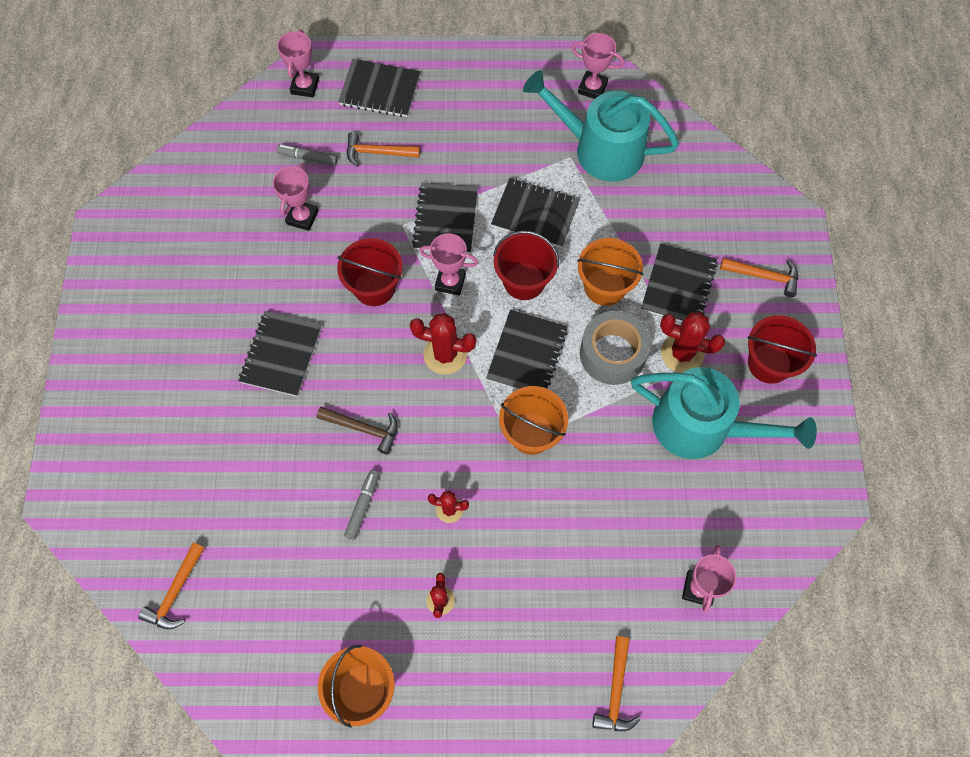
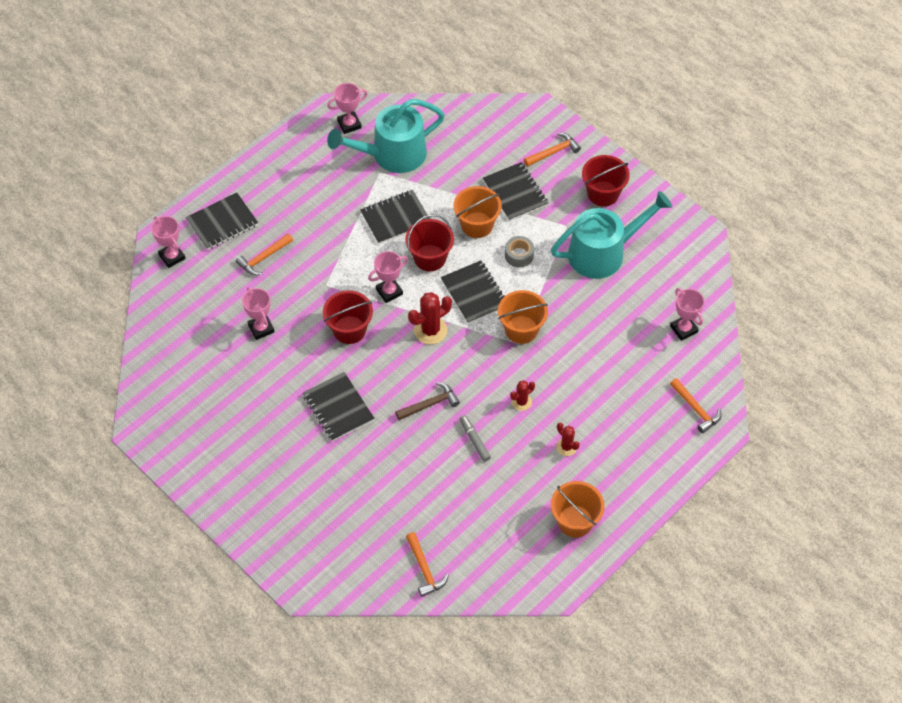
camera: 45 degrees left, 10 degrees down
grey marker [276,144,338,166] -> none
black notebook [412,183,478,254] -> none
grey tape [580,311,651,385] -> grey tape [505,236,534,268], size x0.59
red cactus [660,312,725,373] -> none

